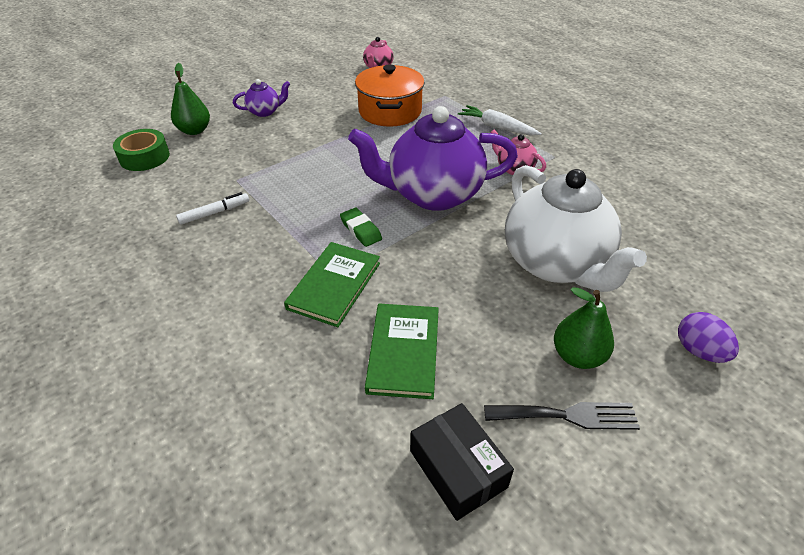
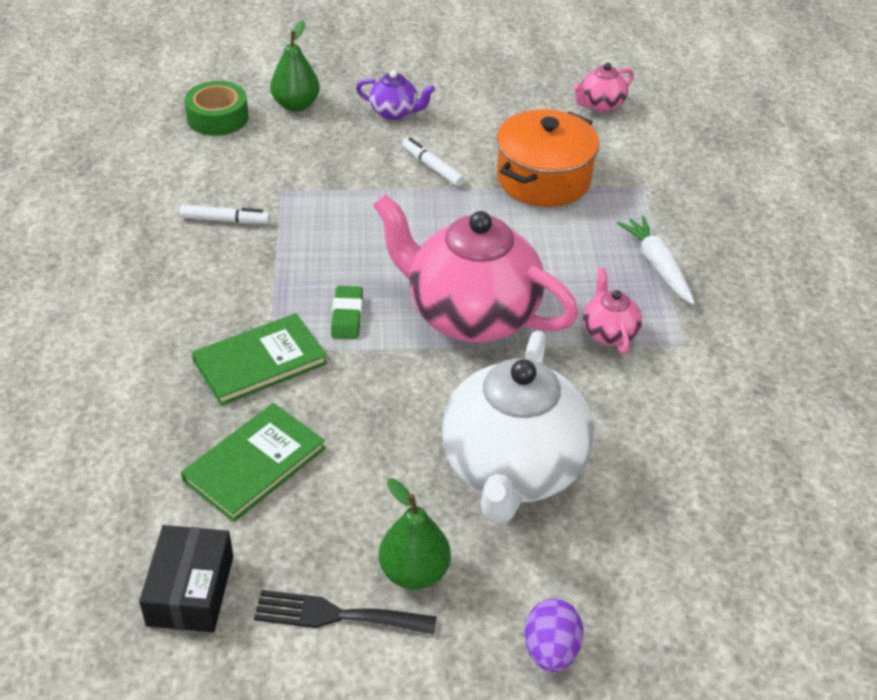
camera: 35 degrees right, 0 degrees up
purple teapot [348,106,518,211] -> pink teapot [373,194,579,343]
black fork [484,402,640,430] -> black fork turned 150 degrees clockwise [254,590,437,635]
none -> white marker [402,137,465,187]

